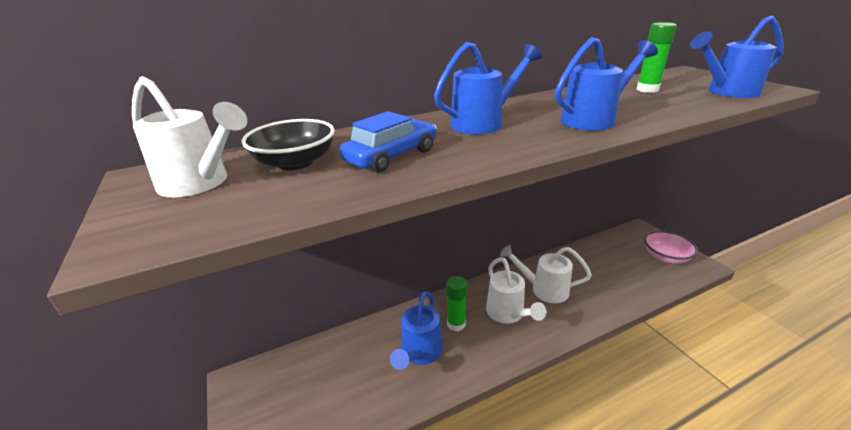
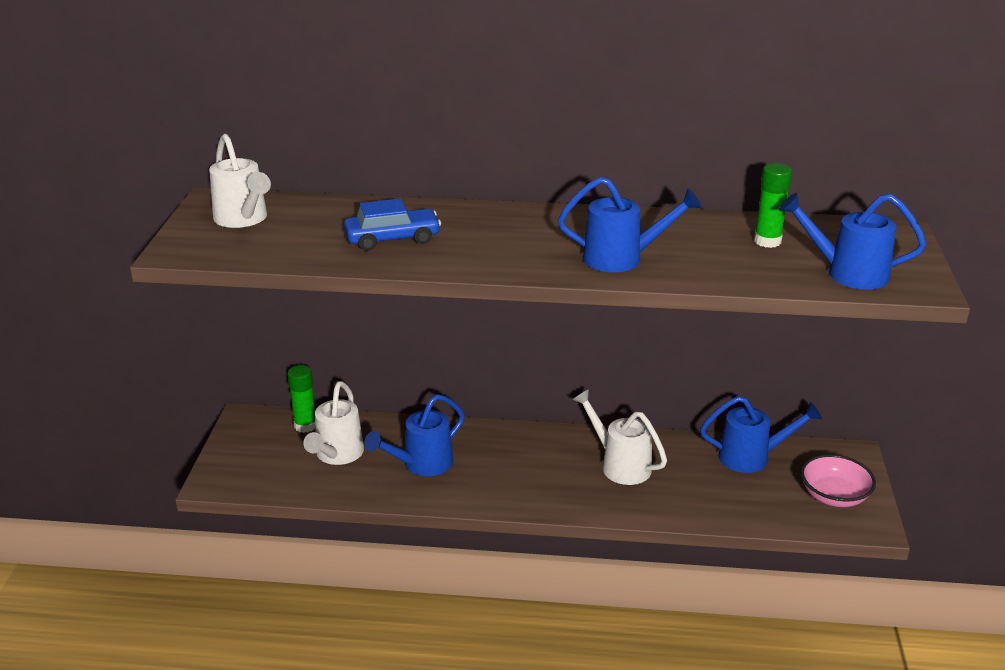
camera: 30 degrees right, 0 degrees up
black bowl [242,119,335,170] -> none
blue watering can [434,42,542,134] -> blue watering can moved to [700,396,822,473]
green glue stick [446,276,467,331] -> green glue stick moved to [287,365,315,433]
white watering can [486,257,546,324] -> white watering can moved to [303,381,364,465]

